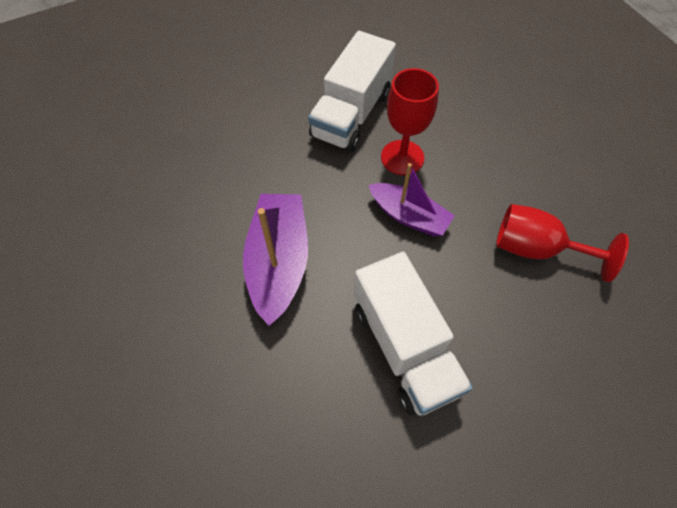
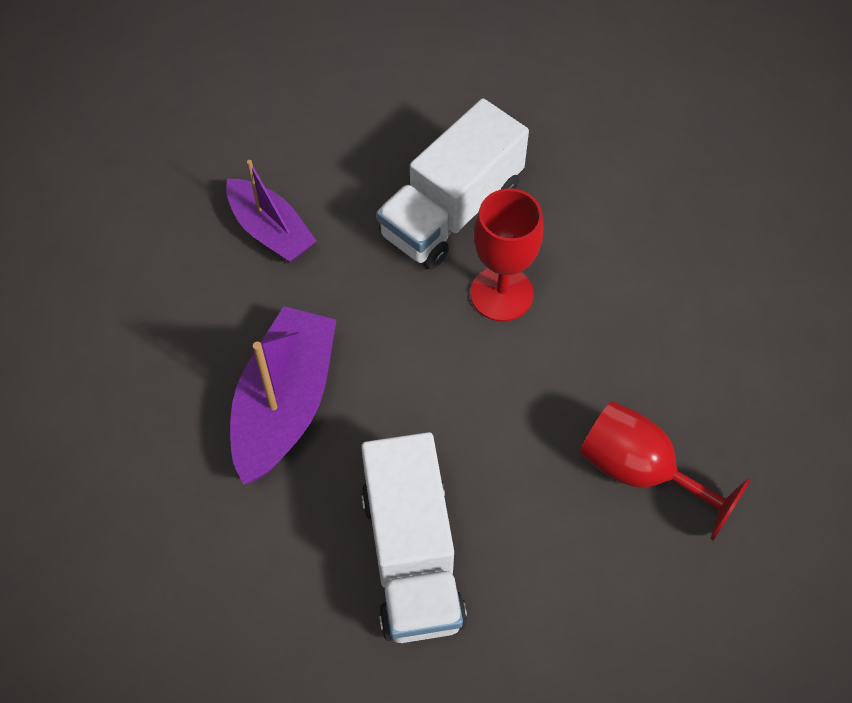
camera: 15 degrees right, 0 degrees up
purple boat [369,163,455,236] -> purple boat moved to [226,160,317,263]

